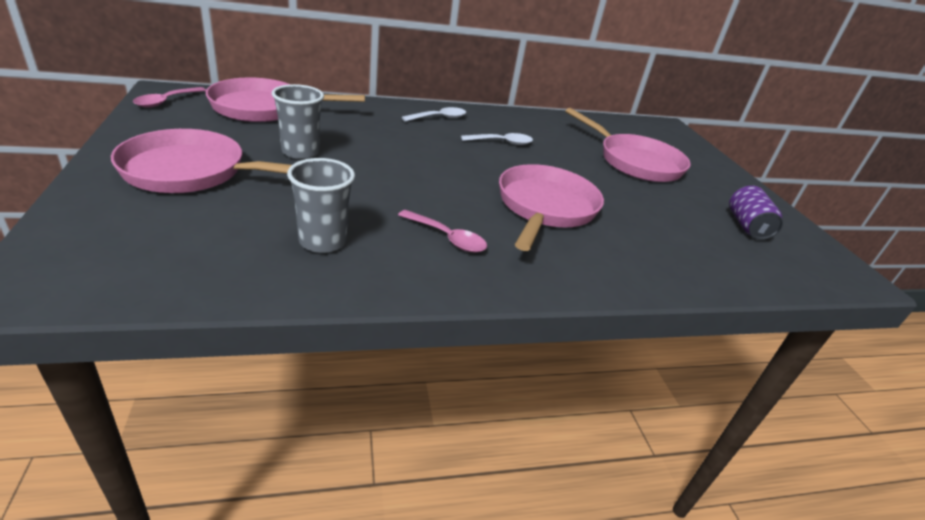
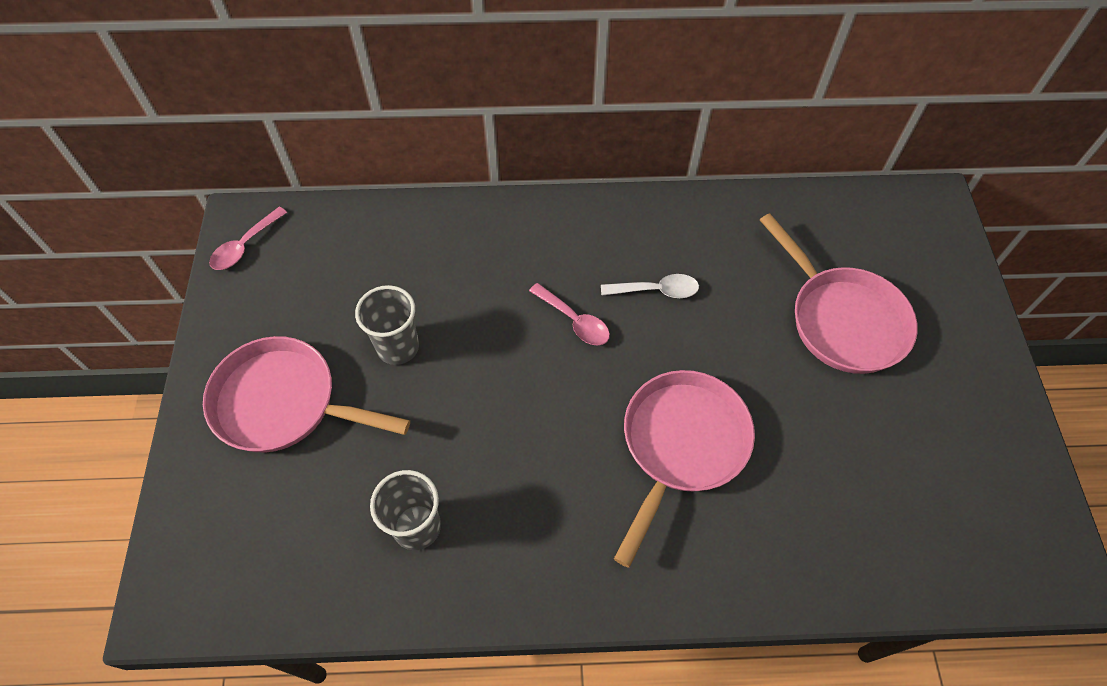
camera: 15 degrees right, 25 degrees up
pink pan [206,77,365,122] -> none
pink spoon [398,210,487,253] -> pink spoon moved to [529,283,610,346]
white spoon [402,107,466,122] -> none
purple can [729,186,783,240] -> none

